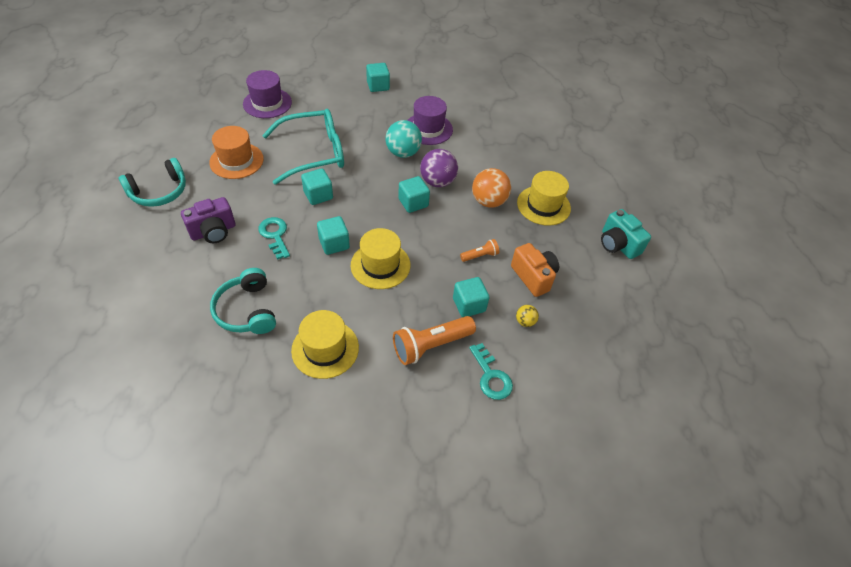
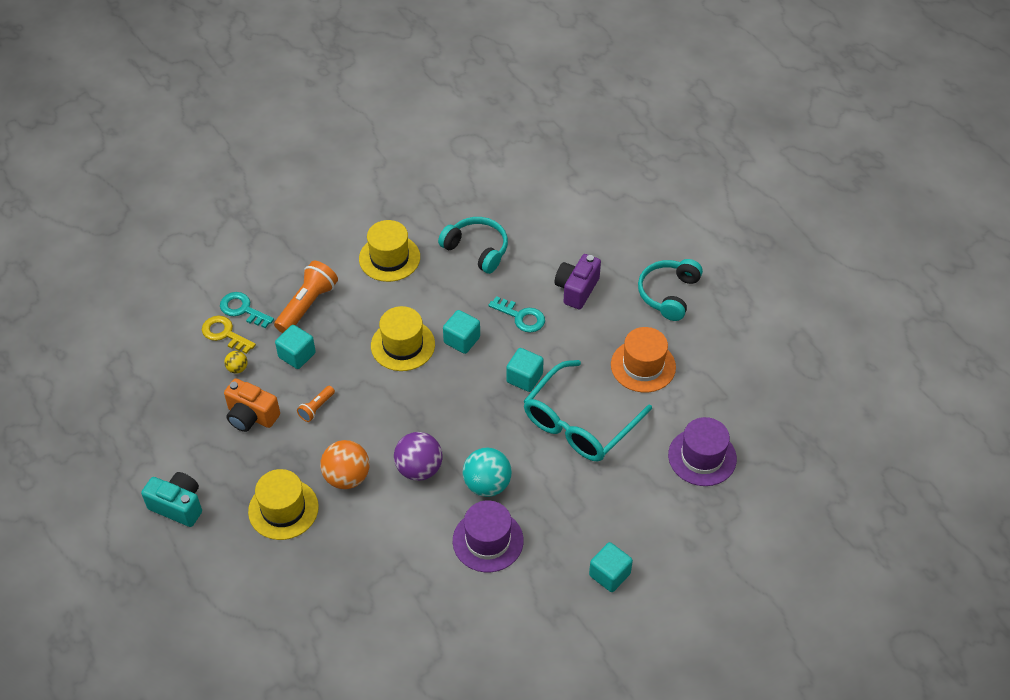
camera: 150 degrees right, 0 degrees up
turquoise cube [398,176,430,213] -> none
none -> yellow key [202,316,256,354]

